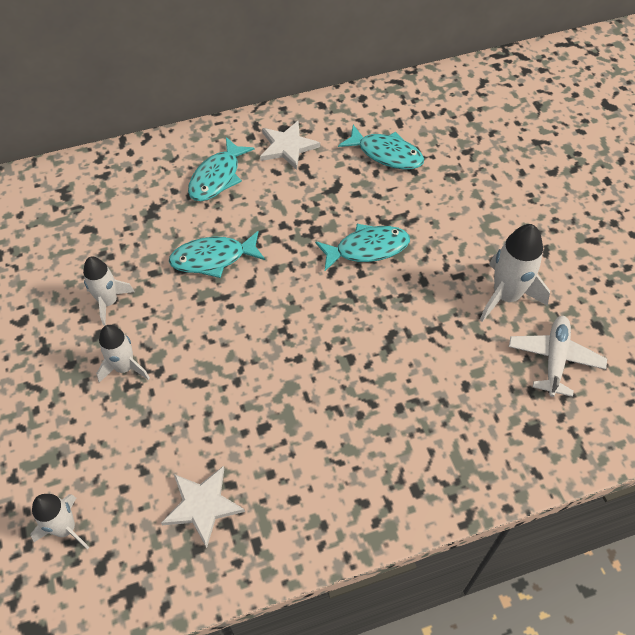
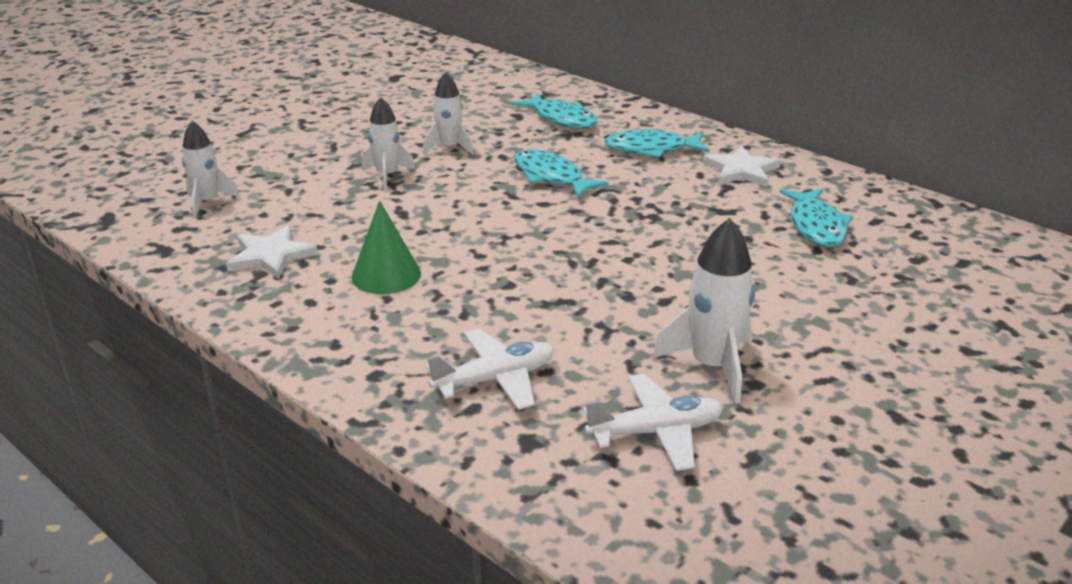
camera: 60 degrees right, 25 degrees down
turquoise fish [315,224,410,271] -> turquoise fish moved to [512,93,597,129]
none -> green cone [352,201,421,294]
none -> white plane [425,328,554,410]

